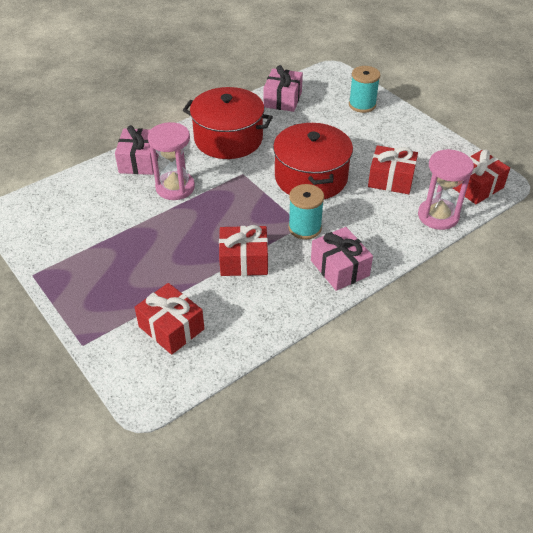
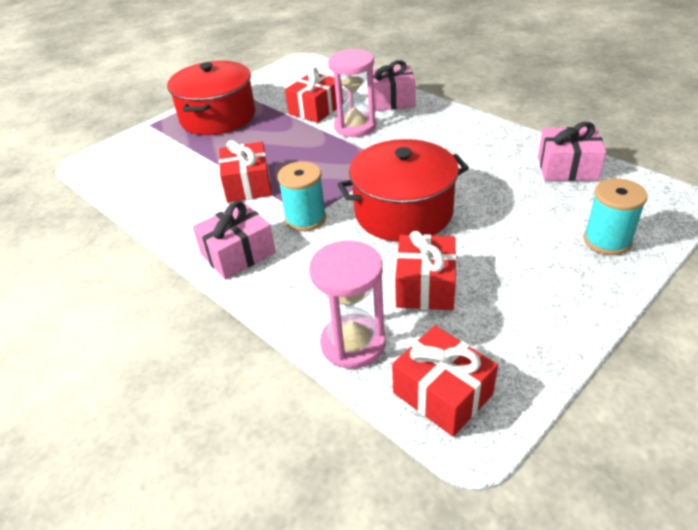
camera: 85 degrees right, 5 degrees down
red gift [135,283,204,355] -> red gift moved to [285,67,343,123]
red pot [183,87,273,159] -> red pot moved to [167,61,255,135]

